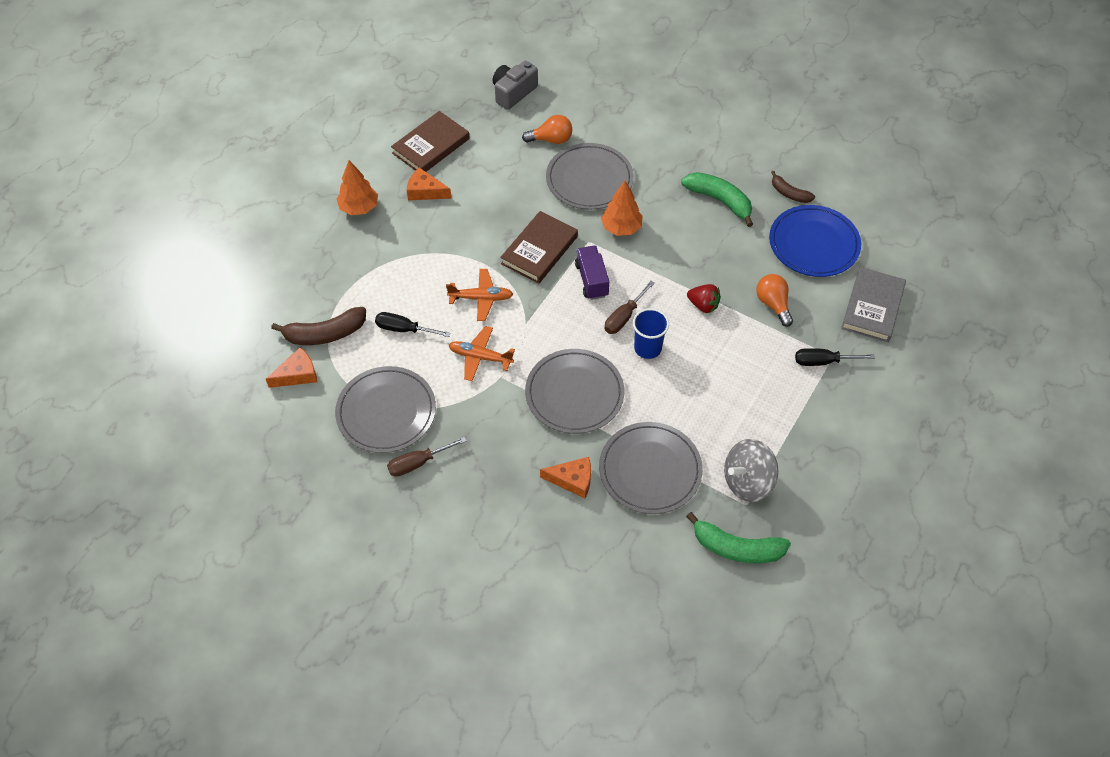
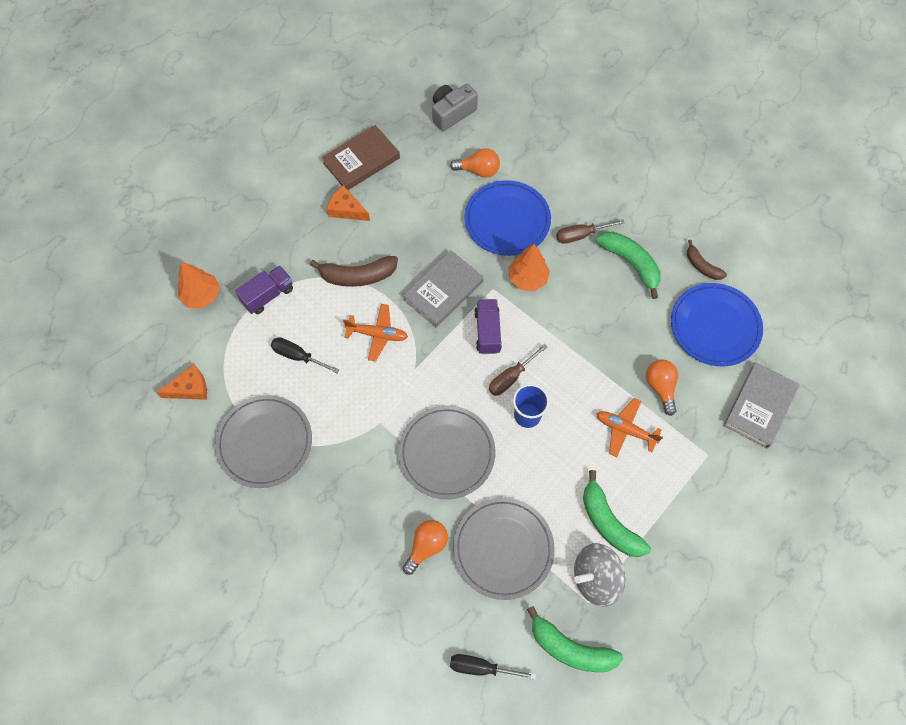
camera: 10 degrees right, 10 degrees up
brown banana [271,307,366,345] -> brown banana moved to [310,256,398,287]
orange tree [337,160,378,215] -> orange tree moved to [178,262,220,308]
brown screwdriver [387,437,467,477] -> brown screwdriver moved to [556,219,625,244]
orange plane [449,326,515,381] -> orange plane moved to [597,398,663,457]
brown book [500,211,578,284] -> grey book [403,250,484,327]
orange cheese [540,457,591,498] -> orange light bulb [402,520,448,575]
grey plate [546,143,634,210] -> blue plate [464,180,551,256]
red strawberry [687,284,721,313] -> none
black screwdriver [795,348,875,366] -> black screwdriver moved to [450,654,536,680]
none -> purple truck [235,265,293,314]
none -> green banana [583,470,651,557]

